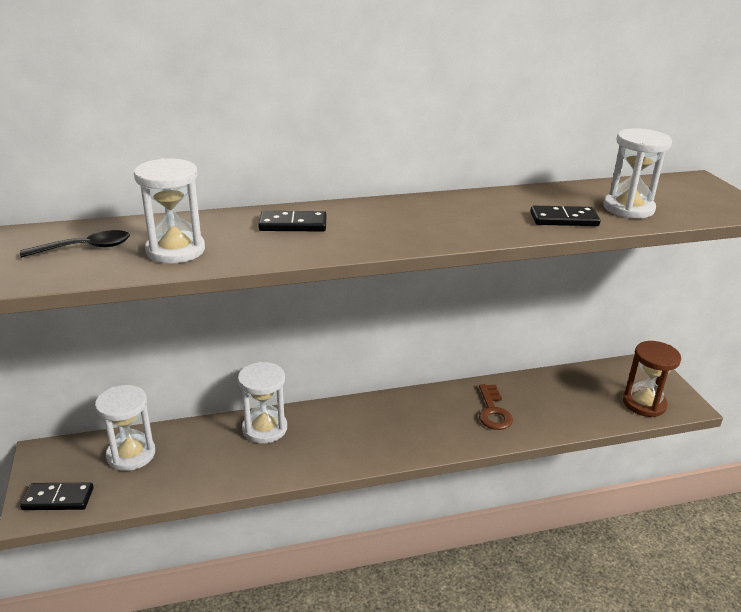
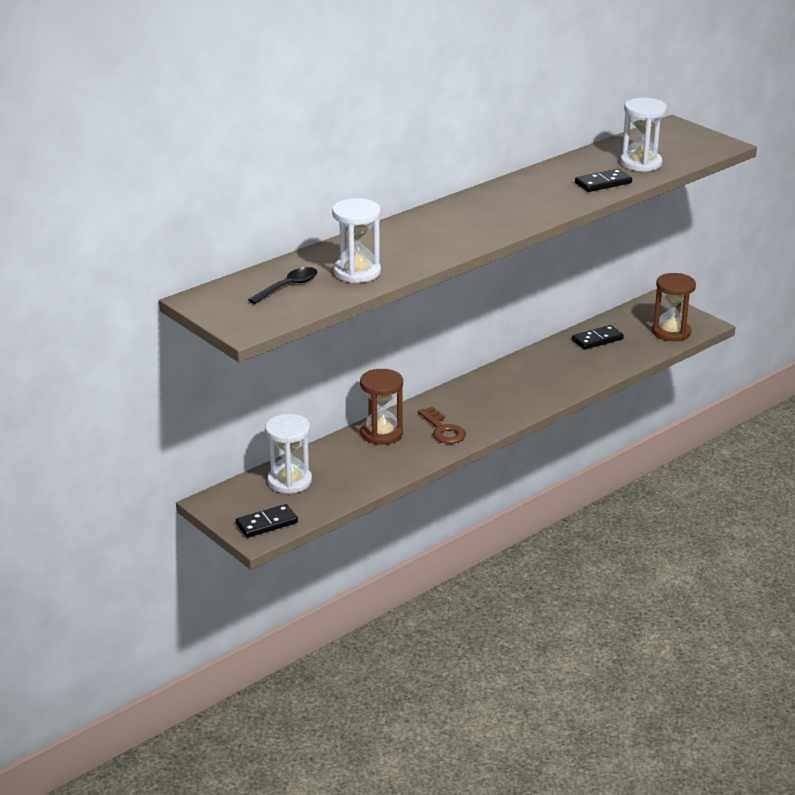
camera: 25 degrees left, 0 degrees up
white hourglass [238,362,287,443] -> brown hourglass [360,369,403,445]
black domino [258,211,326,231] -> black domino moved to [572,325,624,350]
brown key [479,384,513,430] -> brown key moved to [418,407,466,444]

